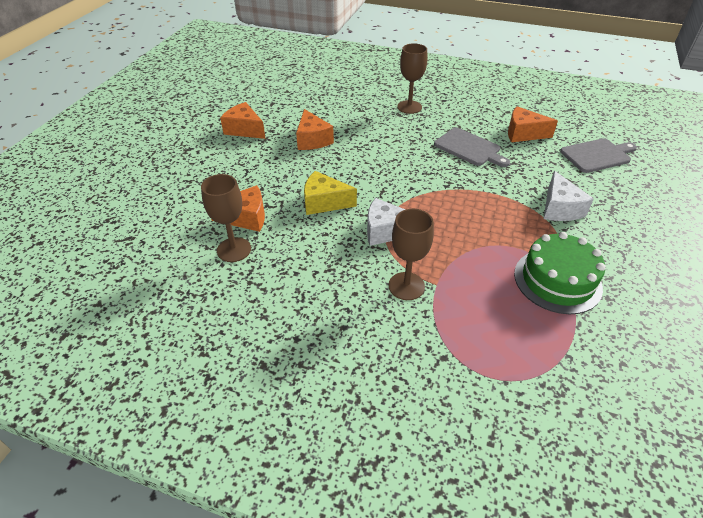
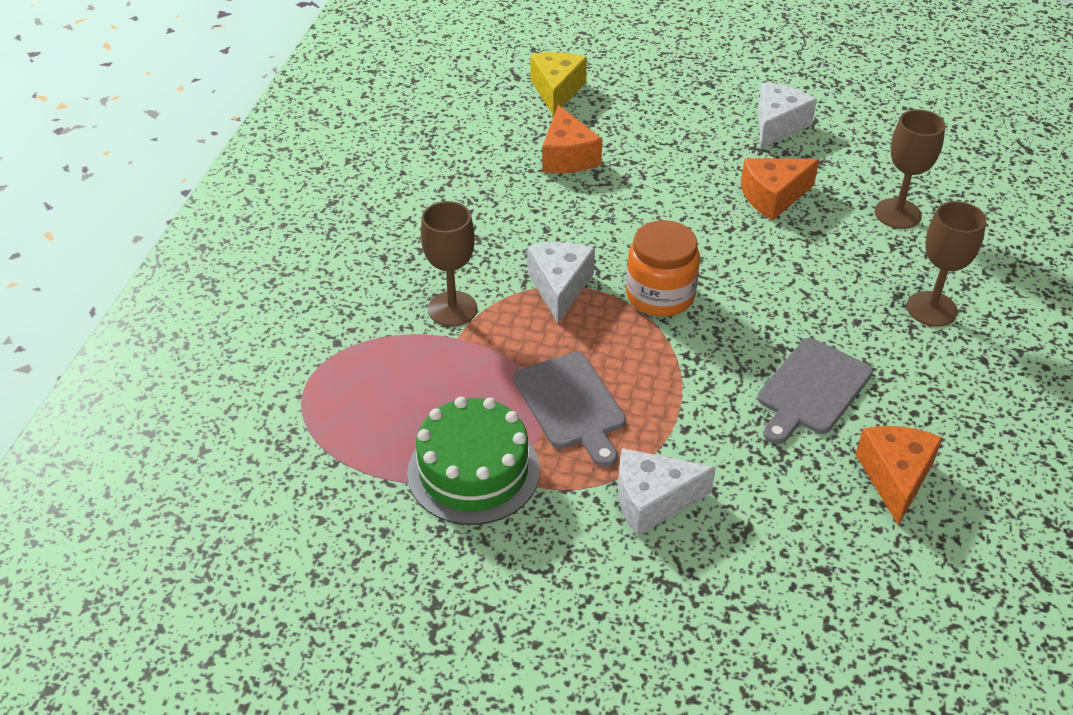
camera: 85 degrees right, 0 degrees up
brown goblet [201,174,251,262] -> brown goblet moved to [875,110,946,229]
orange cheese [220,102,266,139] -> white cheese [758,83,817,149]
yellow cheese [304,171,357,215] -> yellow cheese moved to [530,52,587,116]
grey cutting board [560,138,637,173] -> grey cutting board moved to [513,352,626,467]
none -> orange jar [626,220,700,317]

